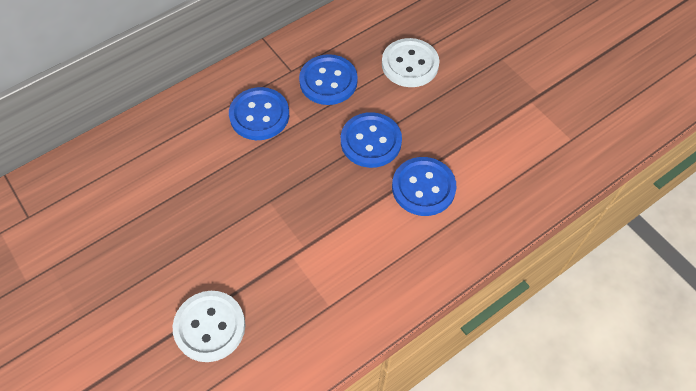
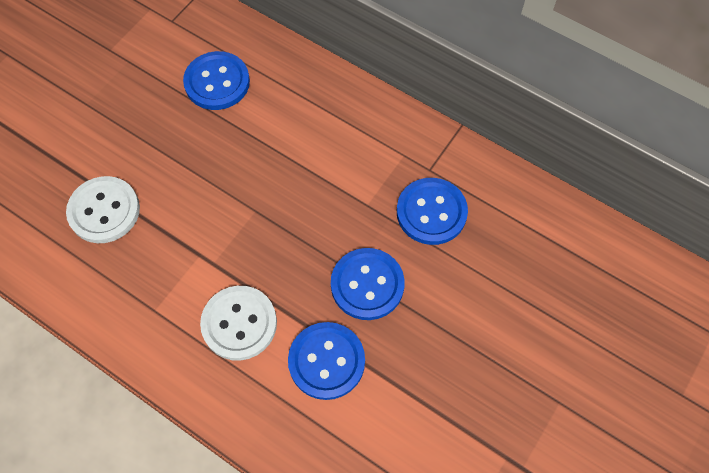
camera: 70 degrees right, 5 degrees up
blue button [229,87,289,140] -> blue button moved to [183,51,250,110]
white button [382,38,439,87] -> white button moved to [200,286,277,361]

